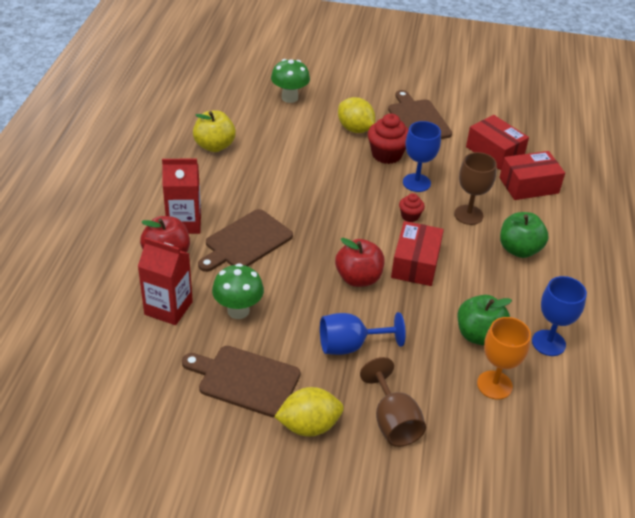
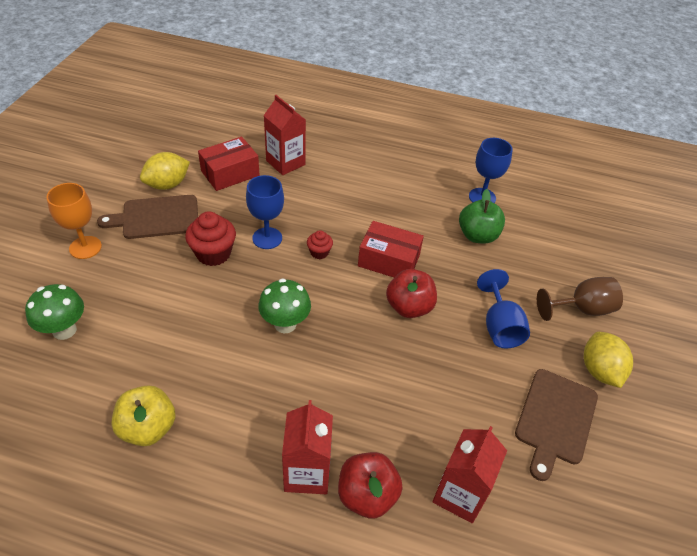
camera: 85 degrees left, 5 degrees up
brown cutting board [198,209,293,272] -> none
green mushroom [212,263,264,319] -> green mushroom moved to [258,278,311,333]
yellow lemon [338,97,375,133] -> yellow lemon moved to [140,152,190,190]
brown goblet [454,152,497,225] -> none
orange goblet [477,317,531,400] -> orange goblet moved to [46,183,102,259]
red box [499,151,565,200] -> red carton [263,95,306,175]
green apple [500,212,548,258] -> none

